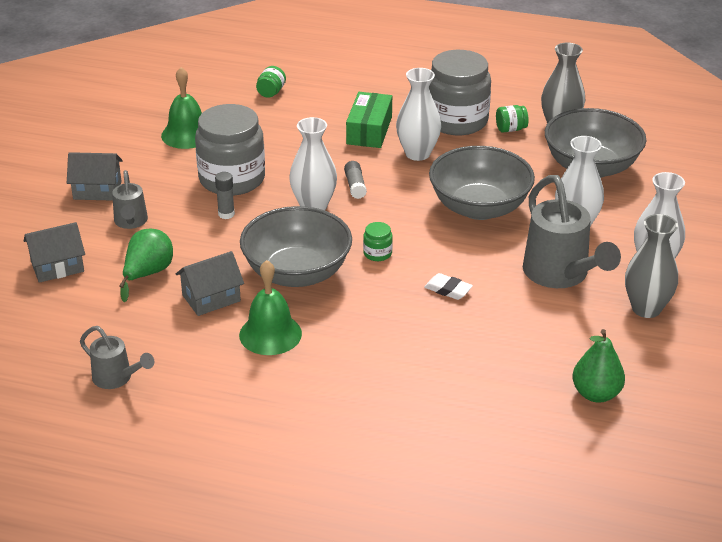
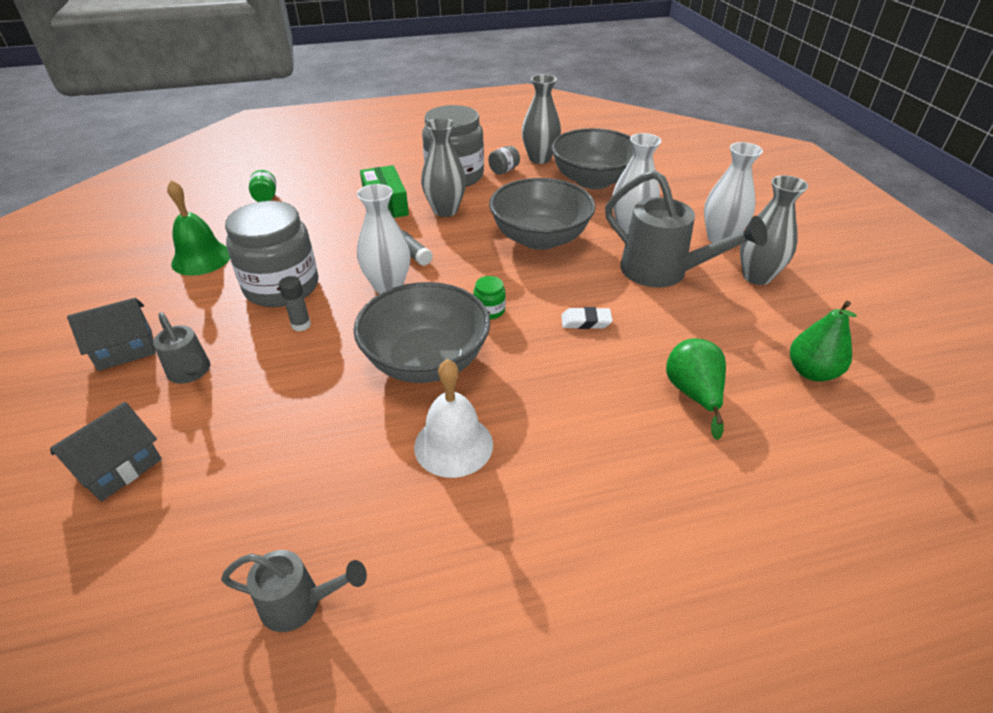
camera: 30 degrees left, 5 degrees up
green pear [119,228,173,302] -> green pear moved to [666,338,726,440]
grey house [176,251,244,316] -> none
green bell [239,260,302,355] -> white bell [414,359,493,478]
white vase [396,68,441,161] -> grey vase [421,118,466,217]
green jar [496,105,529,133] -> grey jar [488,146,520,175]

